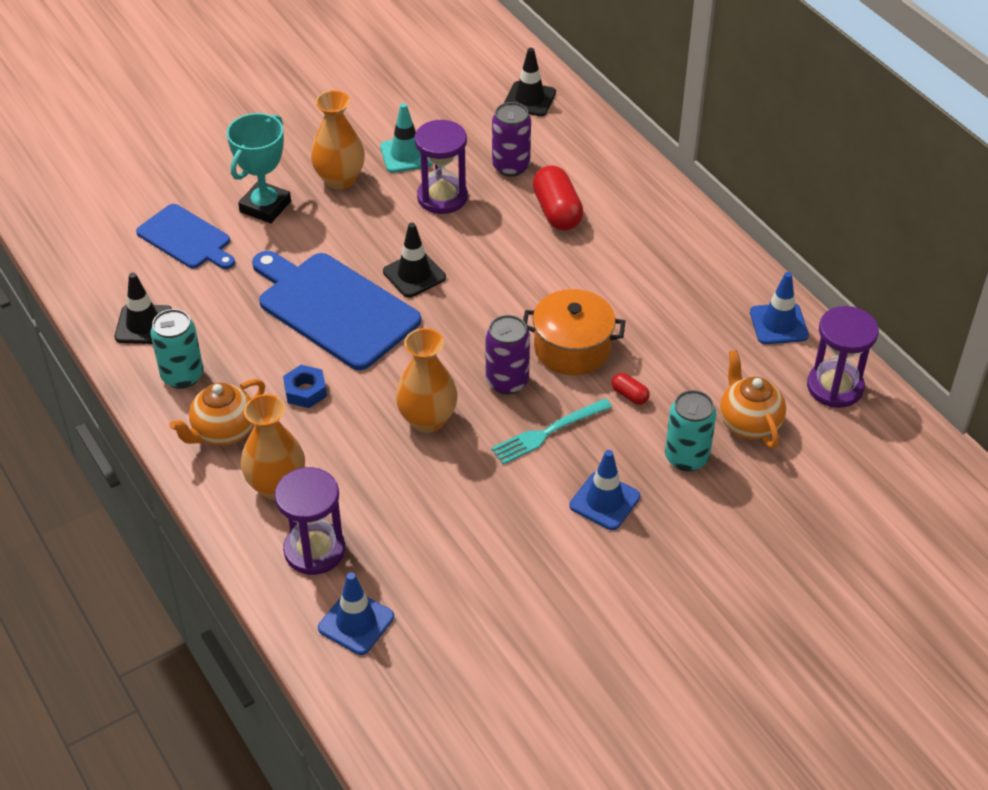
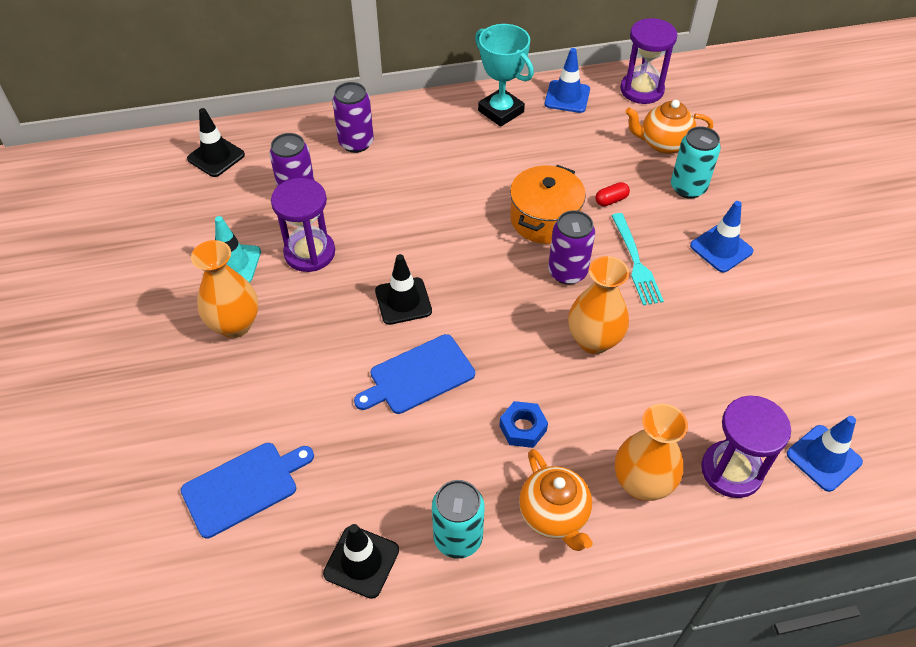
camera: 70 degrees left, 5 degrees up
turquoise trophy [227,113,291,223] -> turquoise trophy moved to [475,24,534,127]
blue cutting board [252,251,421,370] -> blue cutting board [354,334,475,414], size x0.61
red capsule [533,165,584,231] -> none
none -> purple can [333,82,374,153]

